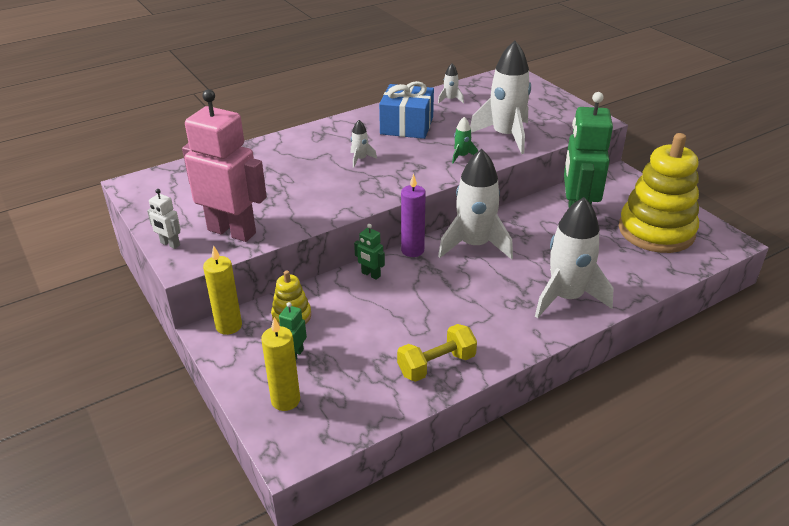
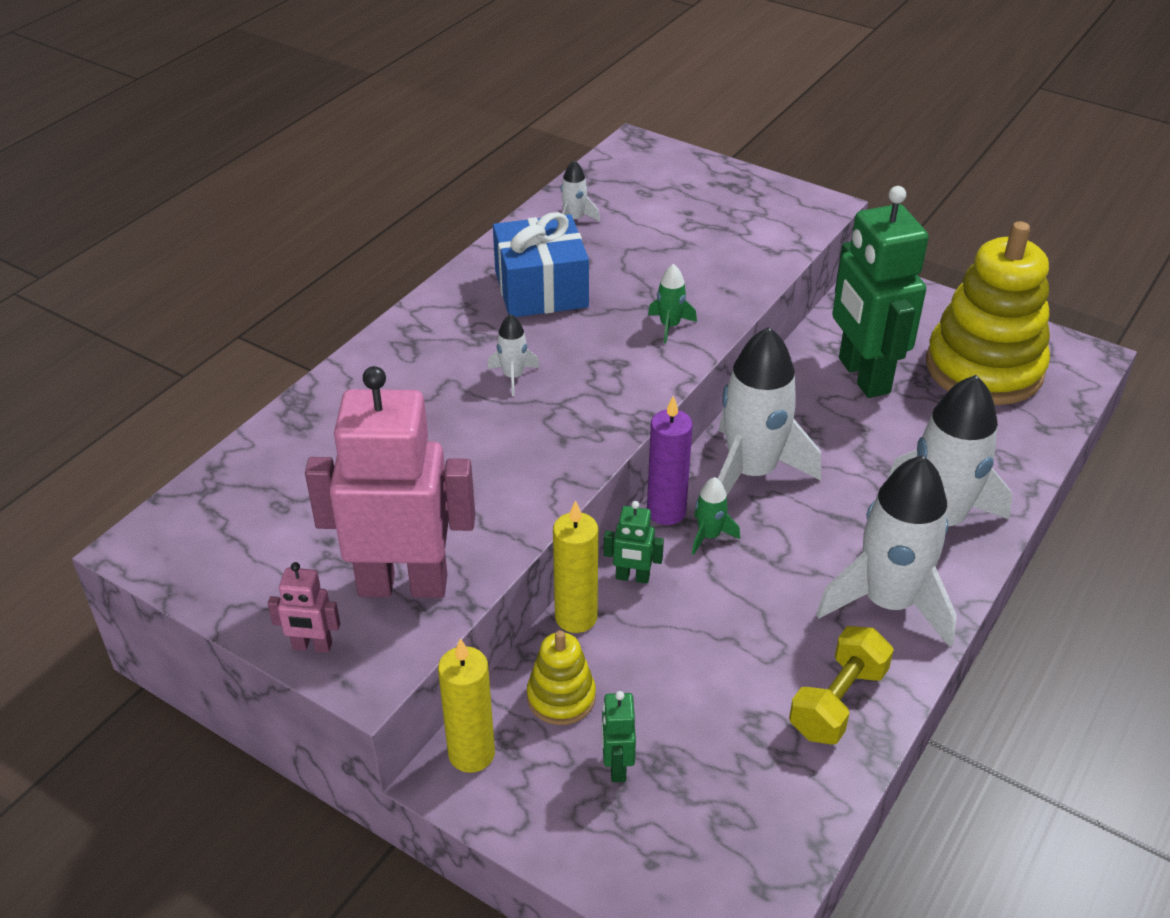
camera: 25 degrees left, 5 degrees up
white robot [147,189,181,249] -> pink robot [268,562,340,653]
yellow candle [261,317,300,411] -> yellow candle moved to [553,500,598,633]
white rocket [470,41,531,154] -> white rocket moved to [816,455,957,647]
none -> green rocket [692,477,740,555]

